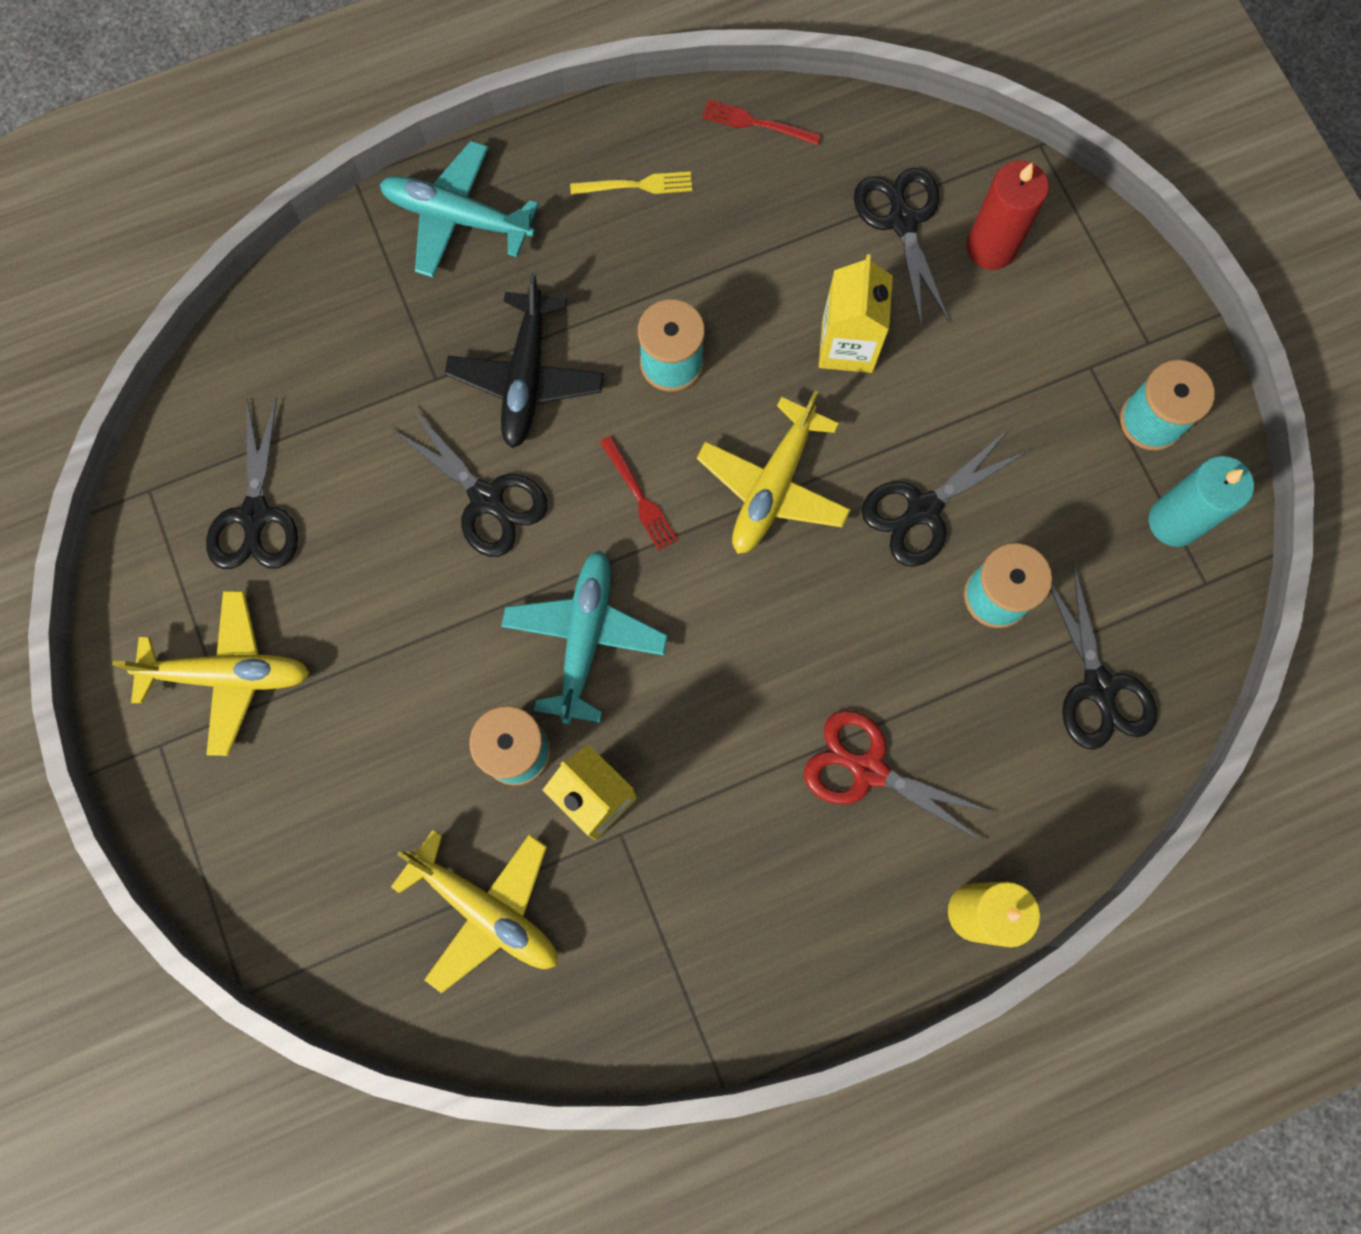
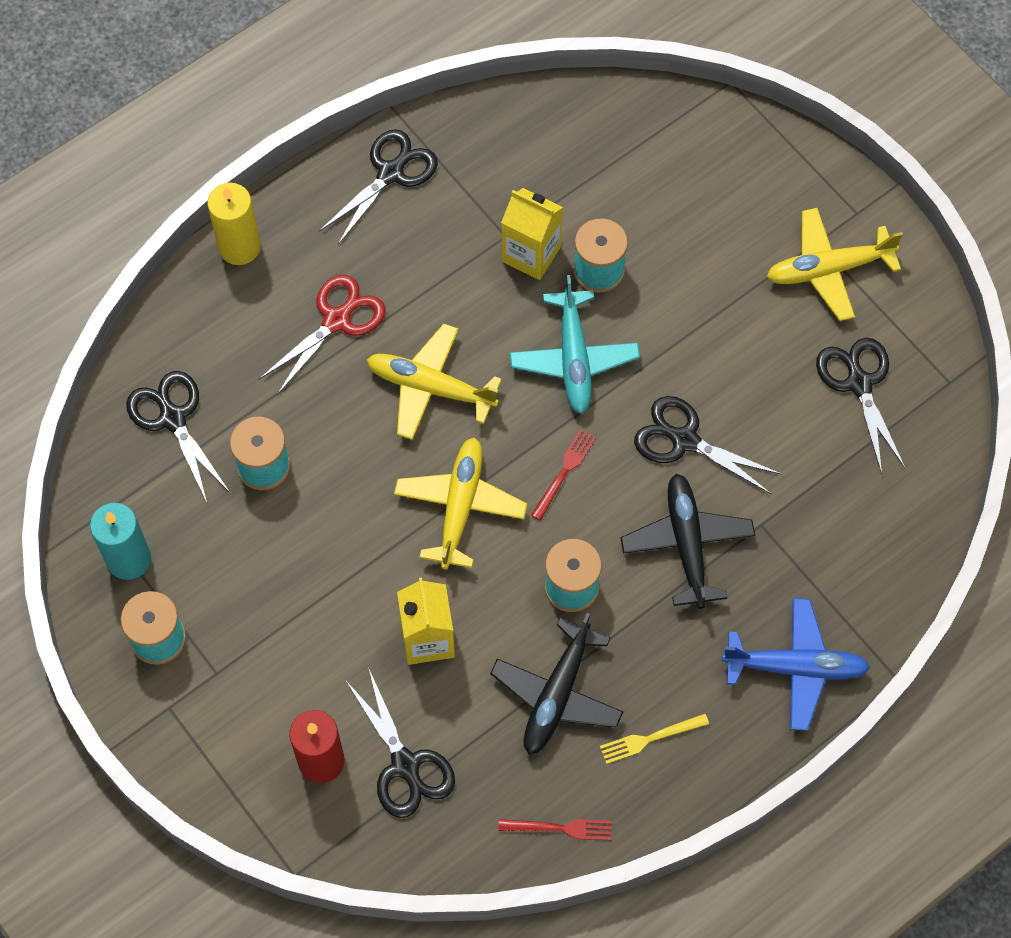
camera: 165 degrees right, 10 degrees down
turquoise plane [379,141,539,278] -> blue plane [722,598,871,731]
yellow plane [391,829,558,993] -> yellow plane moved to [366,324,502,440]
red fork [600,436,678,551] -> red fork turned 75 degrees clockwise [531,429,596,521]
red scissors [804,710,994,843] -> red scissors turned 60 degrees counterclockwise [259,275,386,395]
black scissors [861,429,1029,567] -> black scissors moved to [319,129,438,245]
none -> black plane [490,613,623,754]

